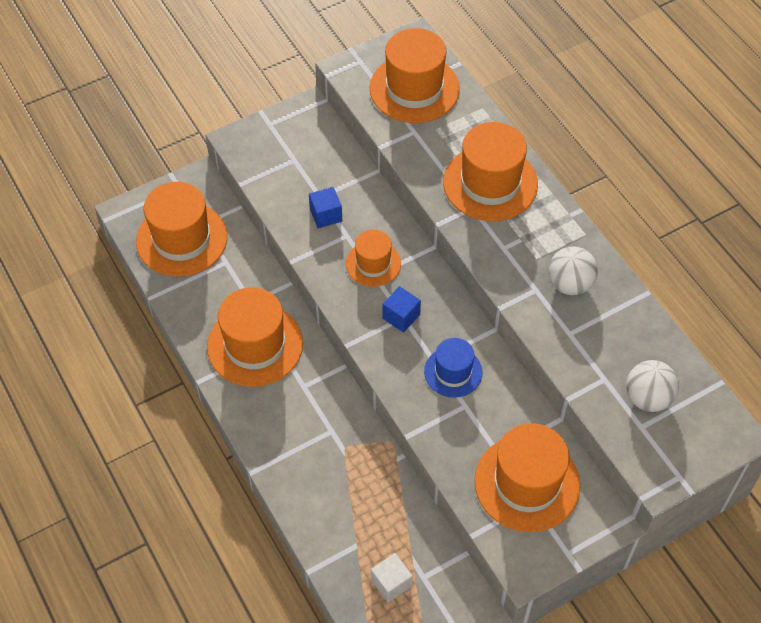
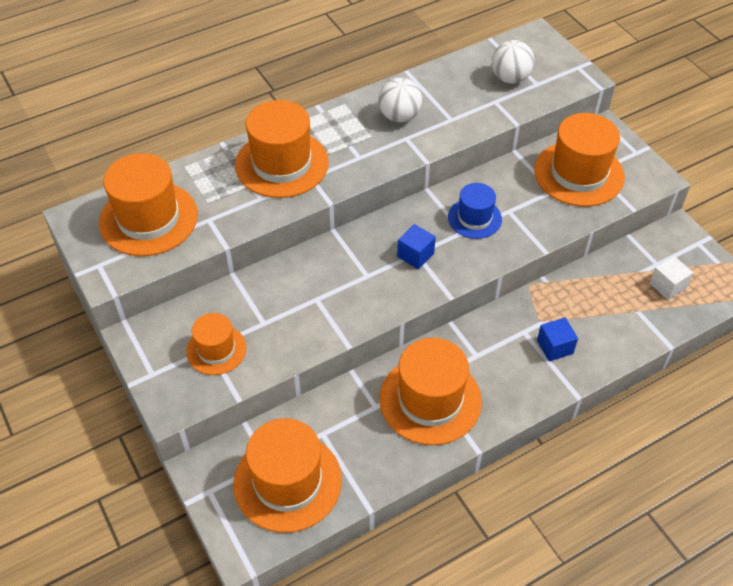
camera: 90 degrees left, 5 degrees down
blue cube [309,187,342,229] -> blue cube moved to [537,317,578,361]
orange hat [346,230,401,287] -> orange hat moved to [186,313,247,375]

